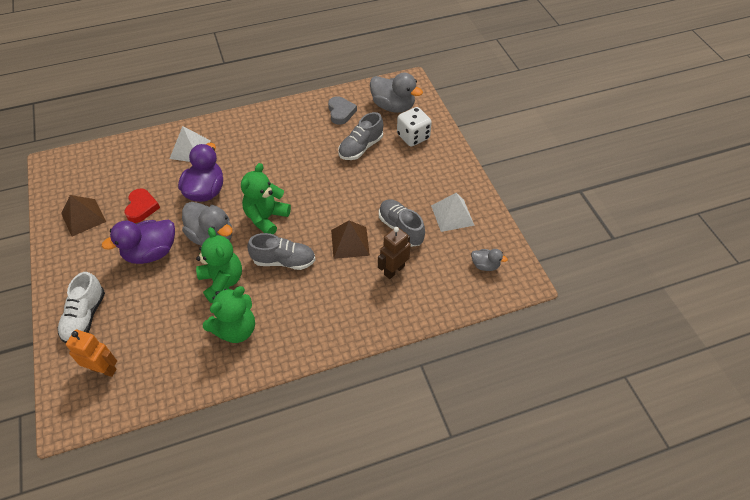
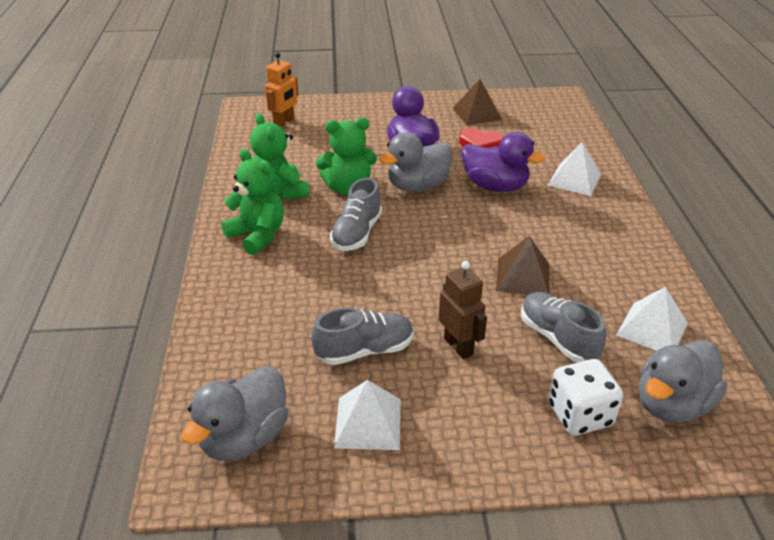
camera: 105 degrees right, 15 degrees down
white shoe [58,272,105,343] -> none
green teddy bear [241,163,291,234] -> green teddy bear moved to [221,149,284,255]
grey heart [328,96,357,125] -> white pyramid [616,287,688,351]
brown pyramid [331,221,370,259] -> brown pyramid moved to [496,236,549,294]
brown robot [378,227,411,279] -> brown robot moved to [439,261,487,359]
grey duck [471,249,508,271] -> grey duck [181,366,288,461], size x1.95

